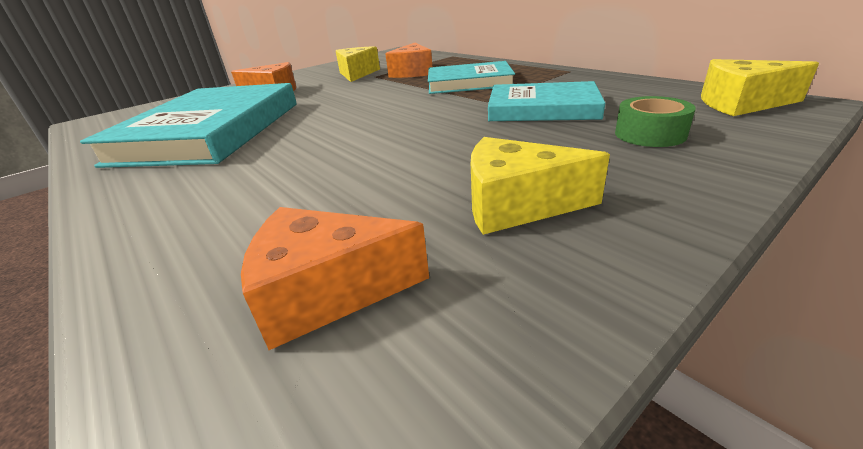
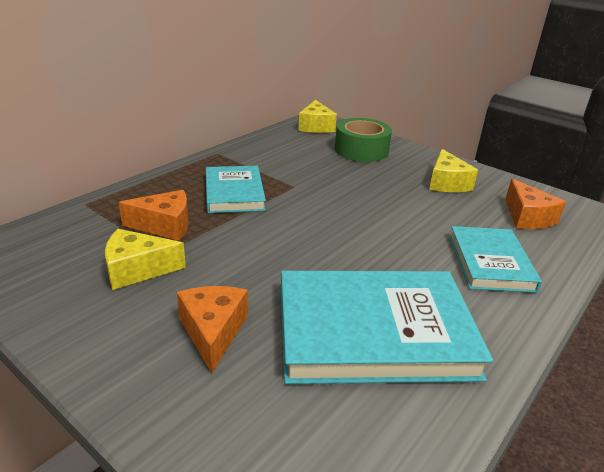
camera: 105 degrees left, 0 degrees up
turquoise book [488,81,605,121] -> turquoise book moved to [449,226,542,293]
green tape [615,96,696,147] -> green tape [335,118,392,162], size x1.68

